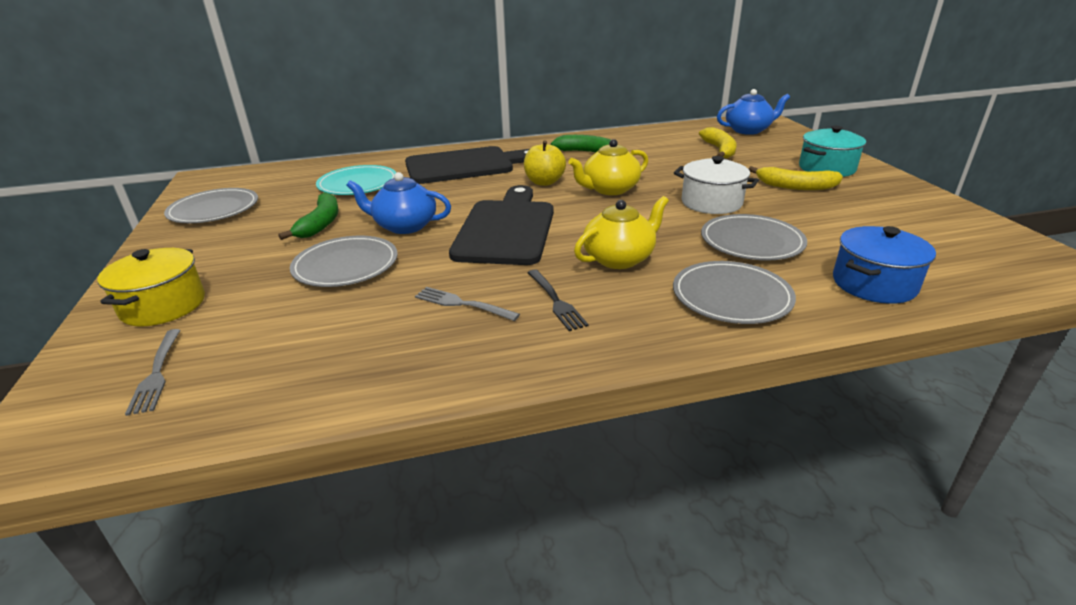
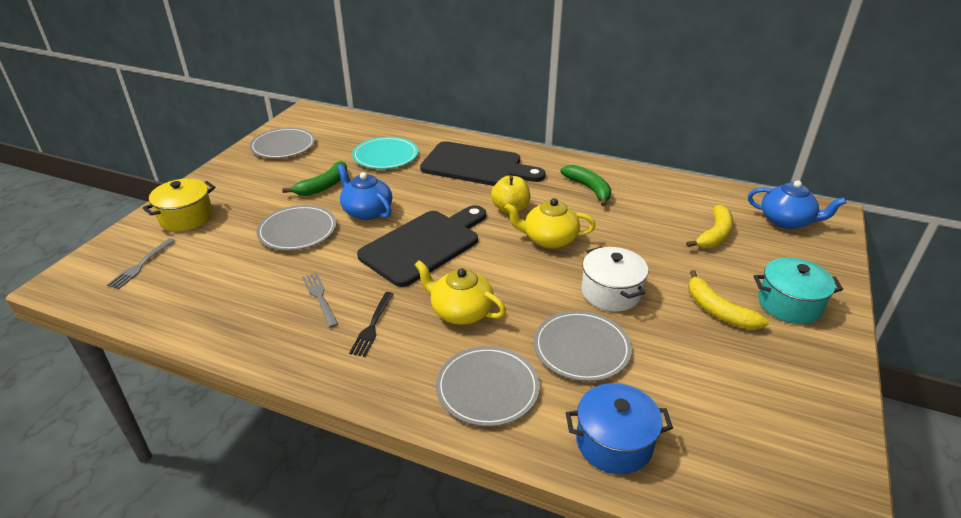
camera: 35 degrees right, 5 degrees up
yellow teapot [574,196,669,269] -> yellow teapot turned 150 degrees counterclockwise [415,260,506,325]

